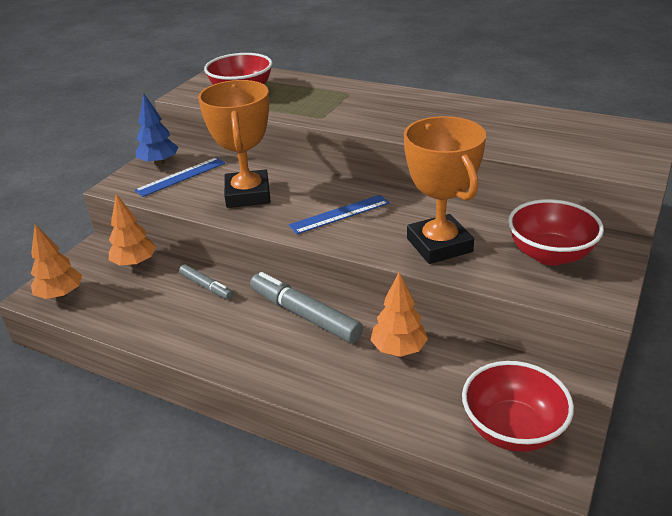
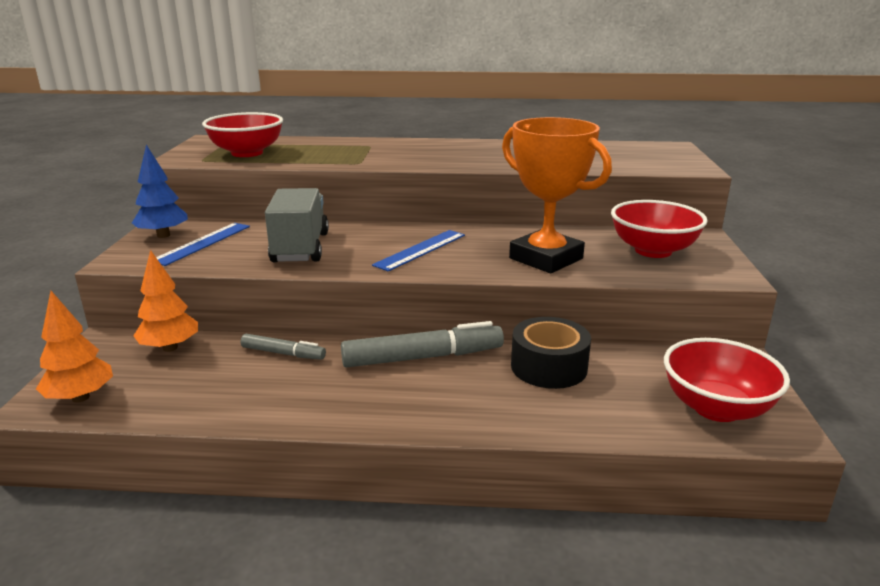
camera: 25 degrees left, 10 degrees down
orange trophy [198,80,271,208] -> grey truck [265,188,329,262]
grey marker [250,272,363,343] -> grey marker turned 150 degrees clockwise [341,321,504,368]
orange tree [371,272,428,357] -> black tape [511,317,591,389]

